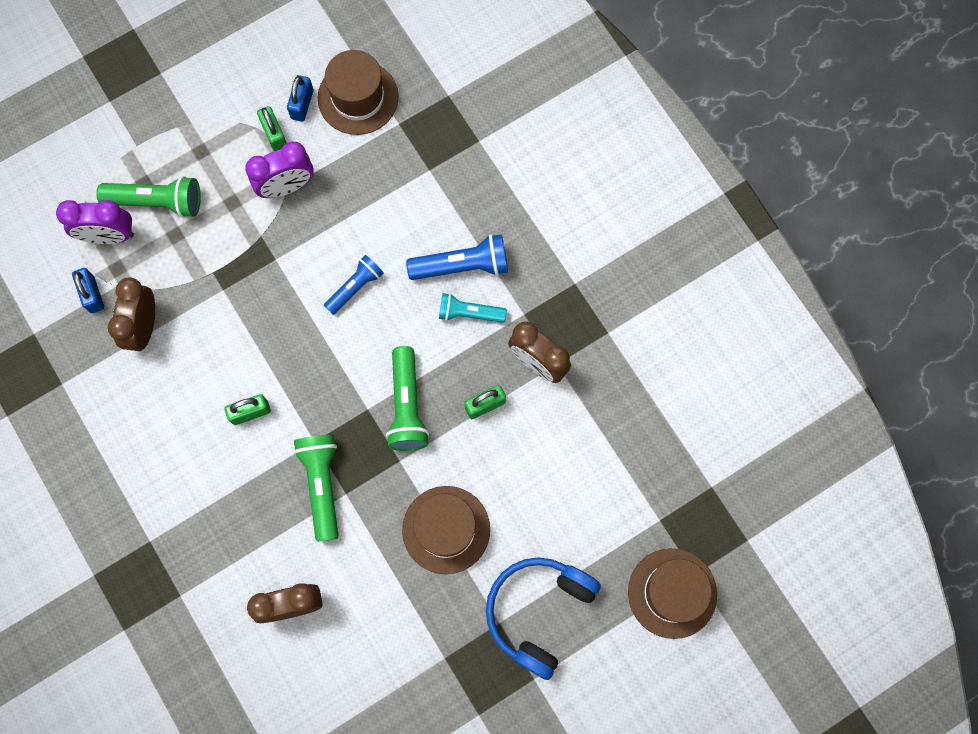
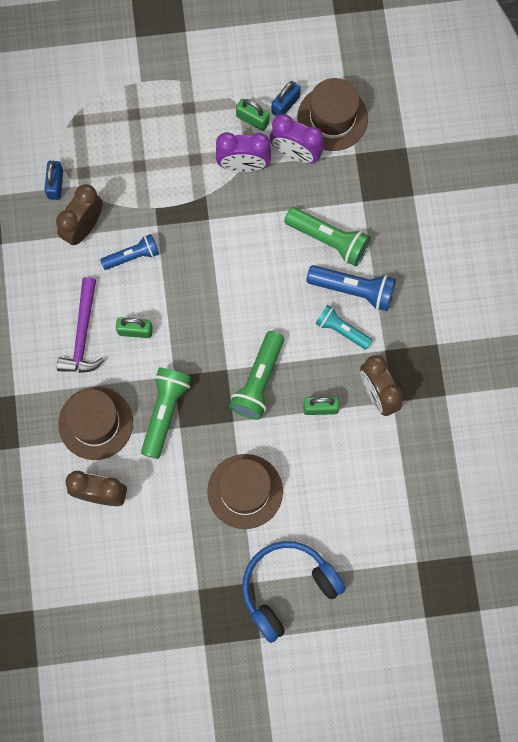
camera: 25 degrees right, 0 degrees up
purple clock [56,200,134,244] -> purple clock moved to [269,114,325,164]
green flashlight [96,176,201,218] -> green flashlight moved to [284,207,371,267]
green padlock [257,106,287,151] -> green padlock turned 60 degrees counterclockwise [236,98,269,131]
blue flashlight [324,255,384,315] -> blue flashlight moved to [100,234,159,270]
brown hat [628,548,717,639] -> brown hat moved to [58,387,133,460]
none -> purple hammer [57,277,105,373]

